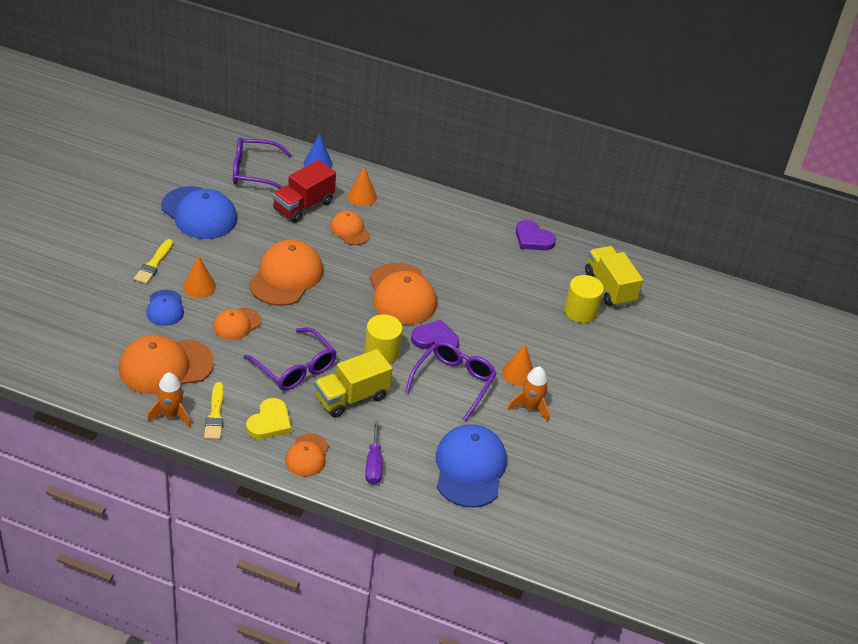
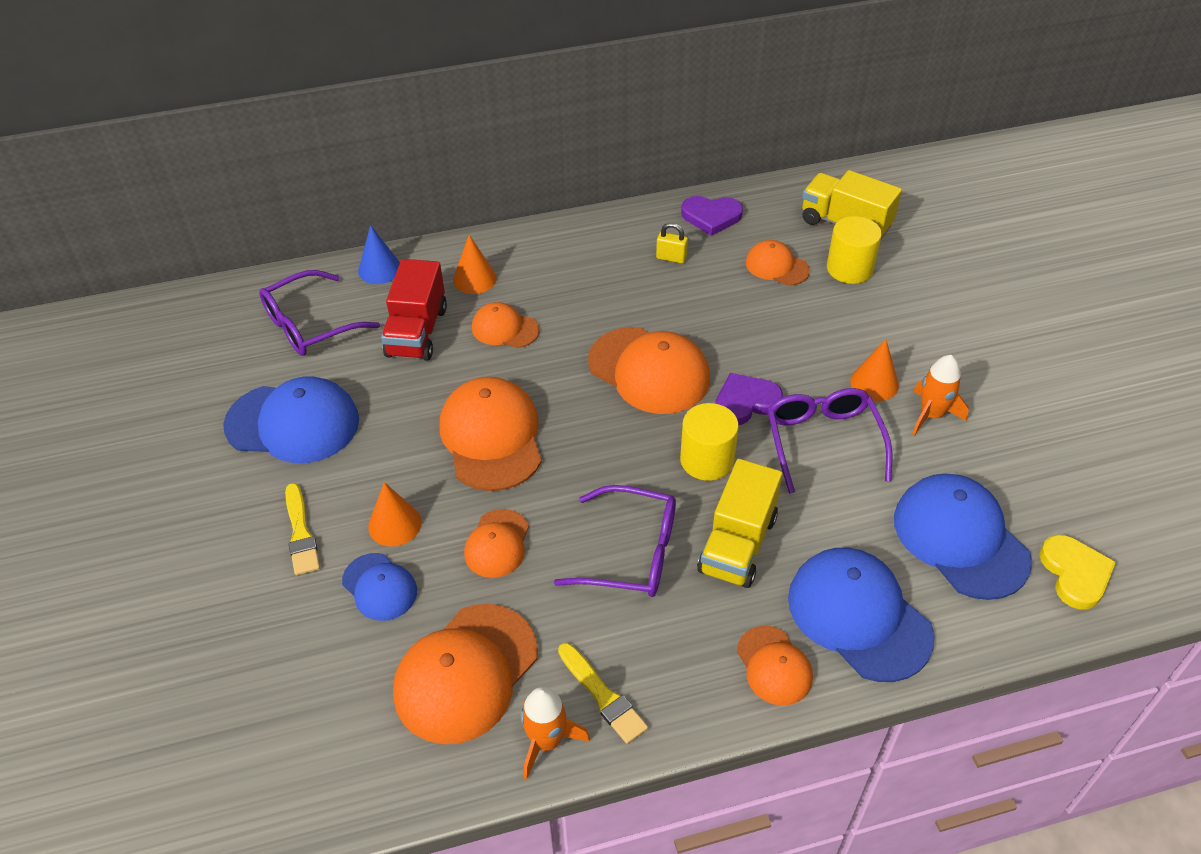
camera: 30 degrees left, 5 degrees up
yellow heart [246,398,291,439] -> yellow heart moved to [1039,535,1116,610]
purple screwdriver [365,420,383,485] -> blue cap [788,548,935,682]
none -> yellow padlock [656,223,688,264]
none -> orange cap [745,240,810,286]

